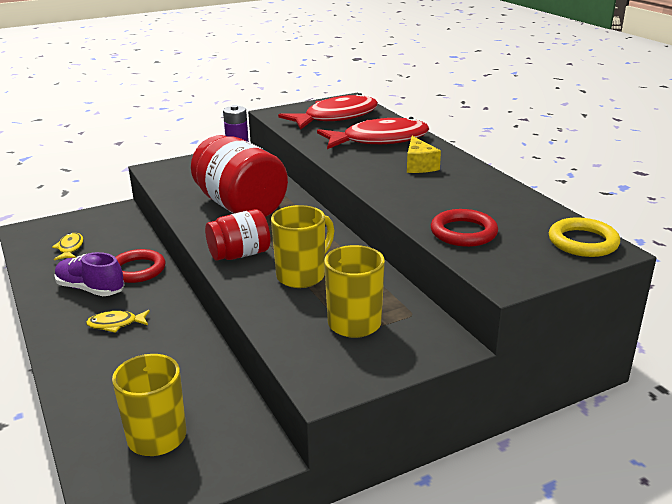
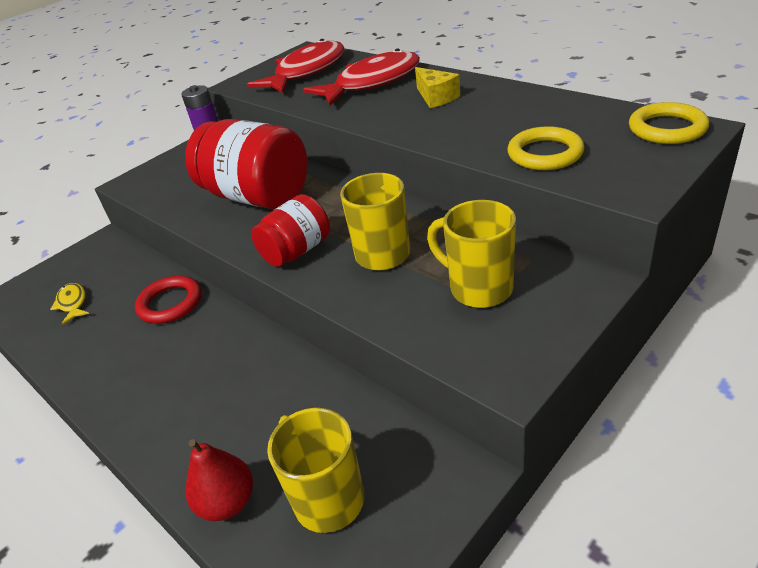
camera: 15 degrees left, 10 degrees up
purple shoe [54,252,125,296] -> none
yellow fish [86,310,150,333] -> none
red ring [431,209,498,247] -> yellow ring [507,126,584,170]
none -> red pear [185,439,253,521]

